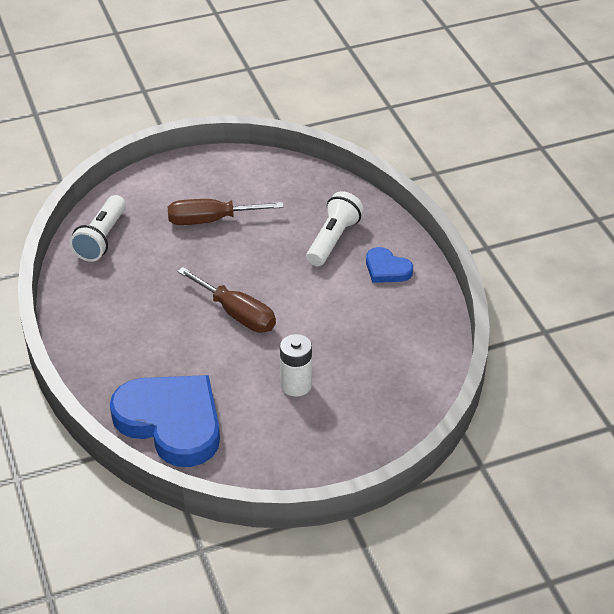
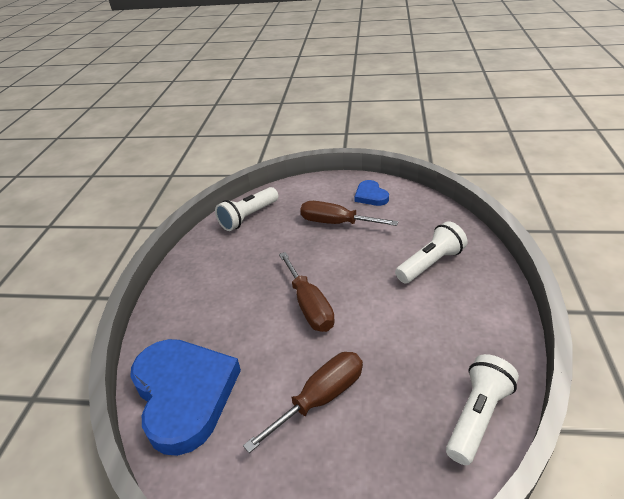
camera: 30 degrees right, 5 degrees down
white battery [280,334,312,397] -> brown screwdriver [243,352,363,453]
blue heart [366,247,413,283] -> blue heart moved to [355,180,389,206]
none -> white flashlight [446,354,519,465]

